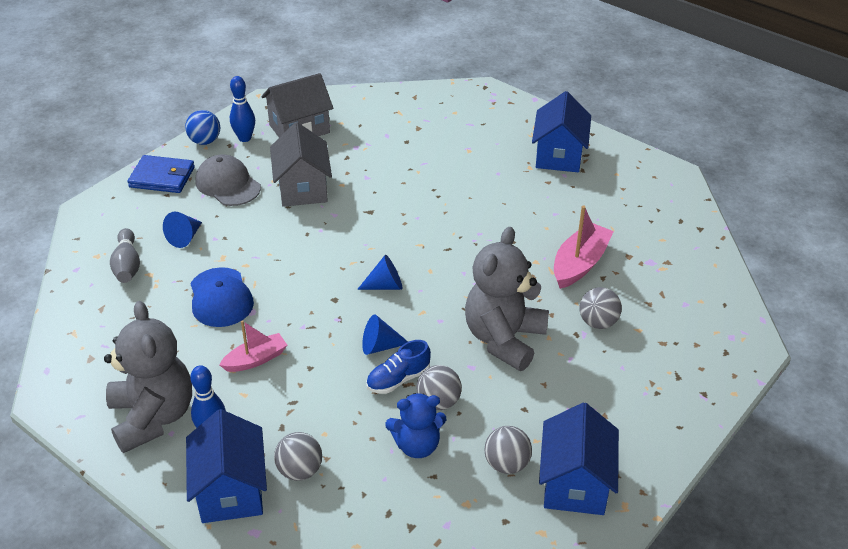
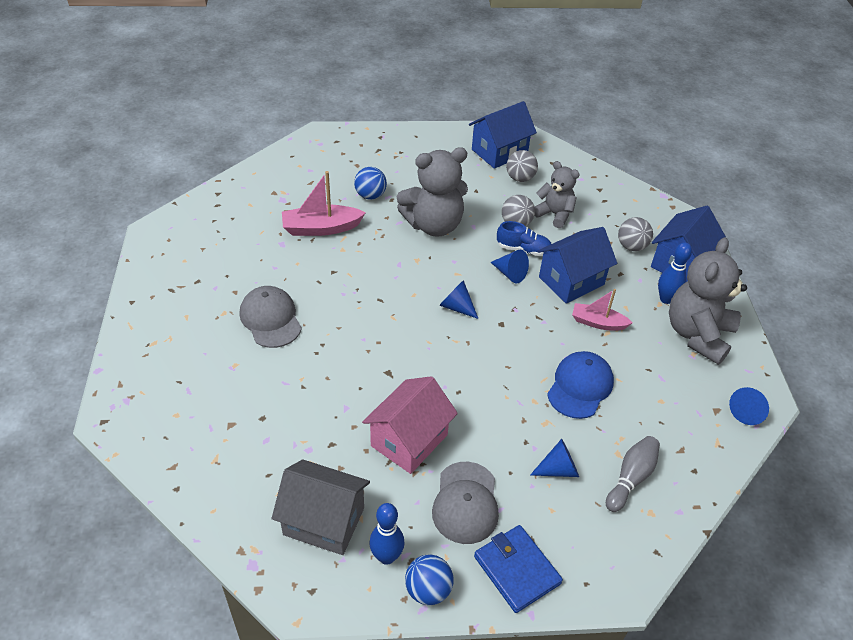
camera: 135 degrees left, 5 degrees up
grey house [270,122,332,207] -> pink house [362,376,458,474]
blue teddy bear [385,393,447,458] -> grey teddy bear [534,161,580,228]
blue house [532,91,591,172] -> blue house moved to [537,227,617,303]
grey ball [580,287,622,329] -> blue ball [354,167,387,200]
none -> grey cap [240,286,302,348]
none -> blue cone [729,387,769,425]

